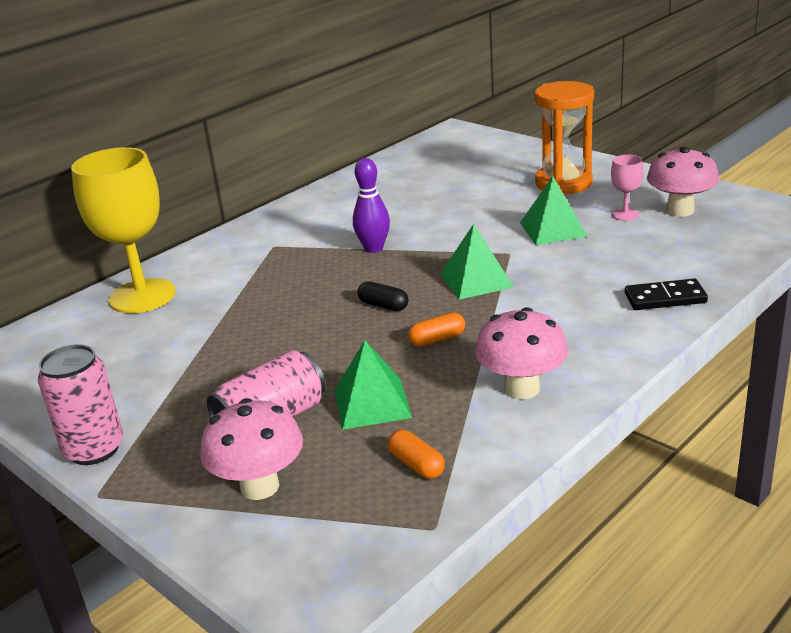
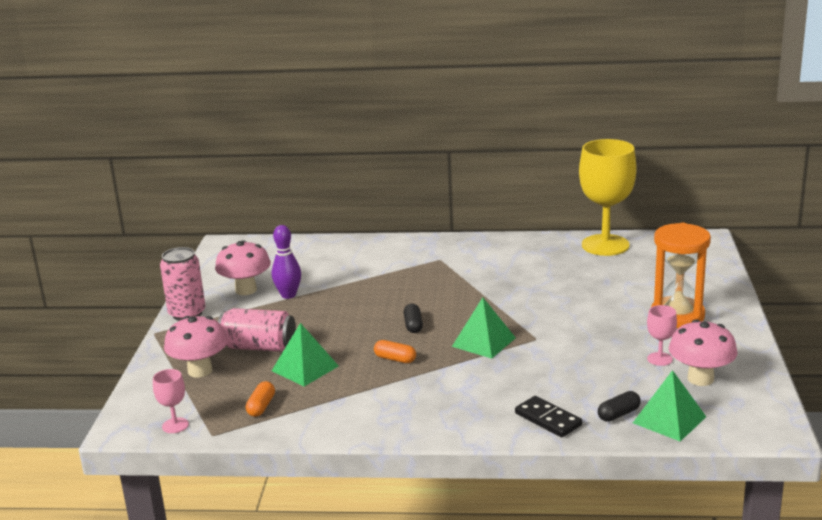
camera: 50 degrees right, 5 degrees down
yellow goblet [71,147,176,313] -> yellow goblet moved to [579,139,637,256]
purple bowling pin [353,158,390,253] -> purple bowling pin moved to [272,225,301,299]
pink mushroom [475,307,568,399] -> pink mushroom moved to [215,240,271,295]
green pyramid [520,176,588,245] -> green pyramid moved to [633,370,706,442]
none -> pink goblet [153,369,189,433]
none -> black capsule [598,391,641,422]

